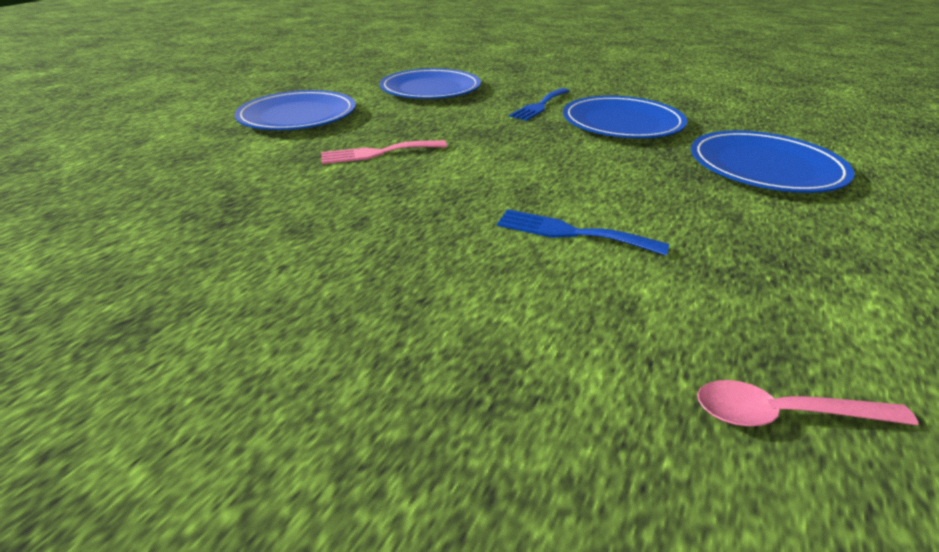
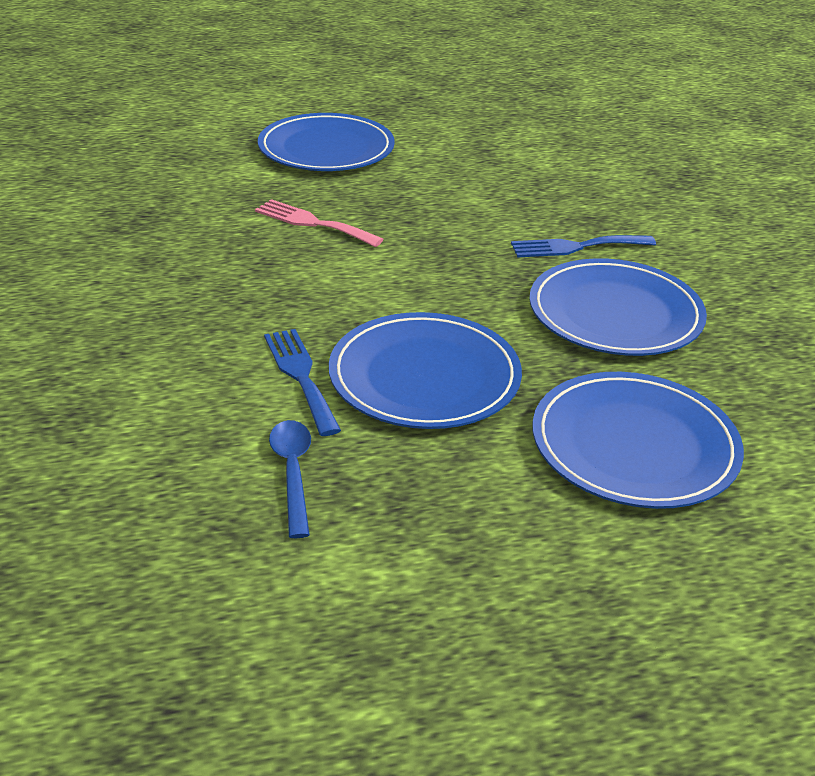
camera: 45 degrees right, 0 degrees up
blue plate [380,68,481,99] -> blue plate moved to [329,312,522,429]
pink spoon [697,380,918,426] -> none
none -> blue spoon [269,420,311,538]

